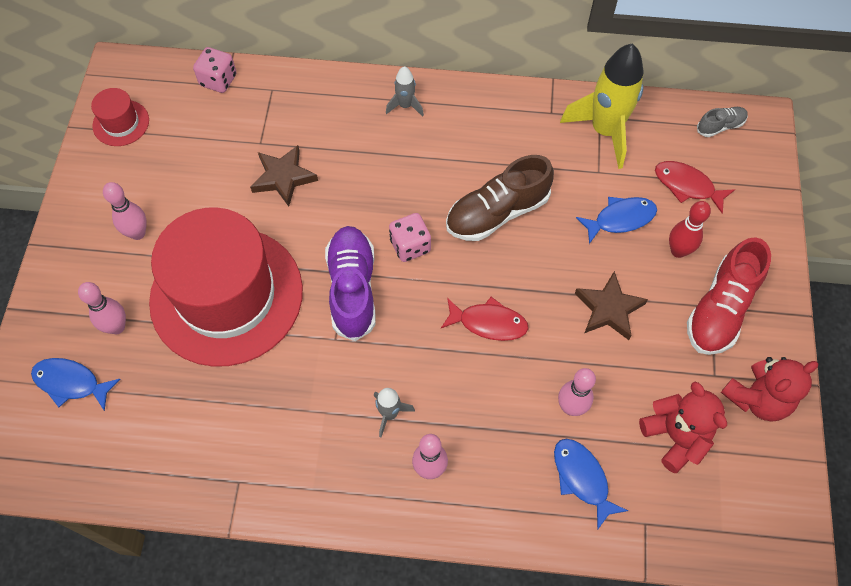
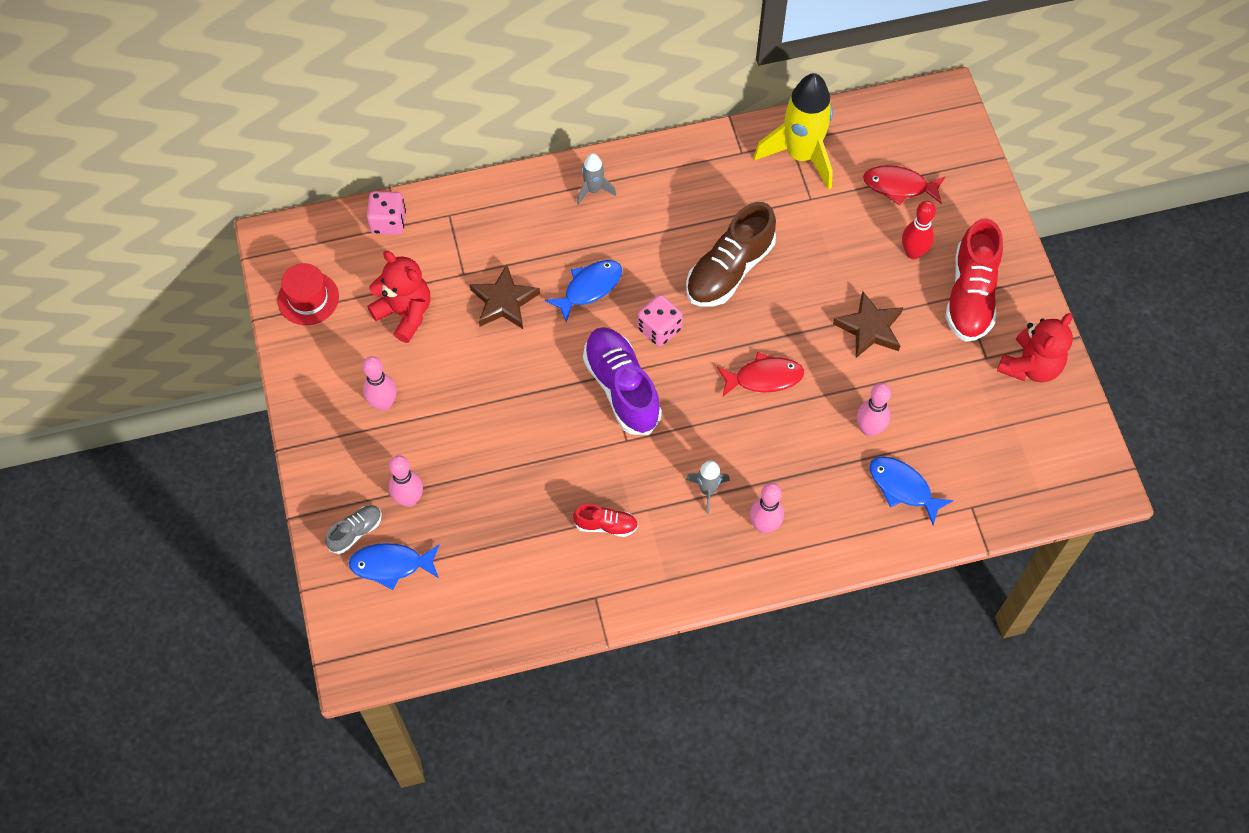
camera: 20 degrees left, 0 degrees up
red hat [149,207,303,367] -> none
blue fish [576,197,657,244] -> blue fish moved to [545,260,622,322]
red teddy bear [639,382,727,473] -> red teddy bear moved to [367,251,430,343]
grey shoe [697,107,748,137] -> grey shoe moved to [325,505,382,554]
none -> red shoe [573,504,638,537]

